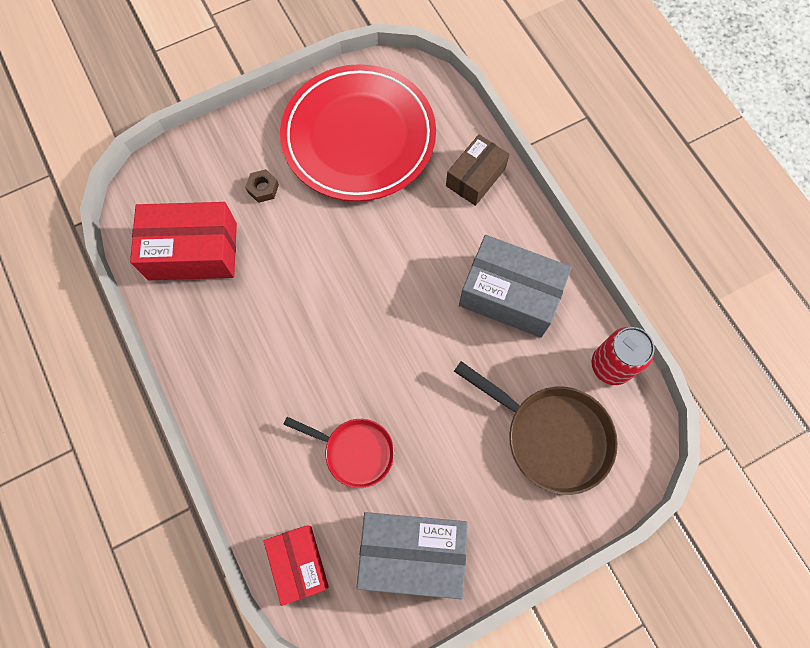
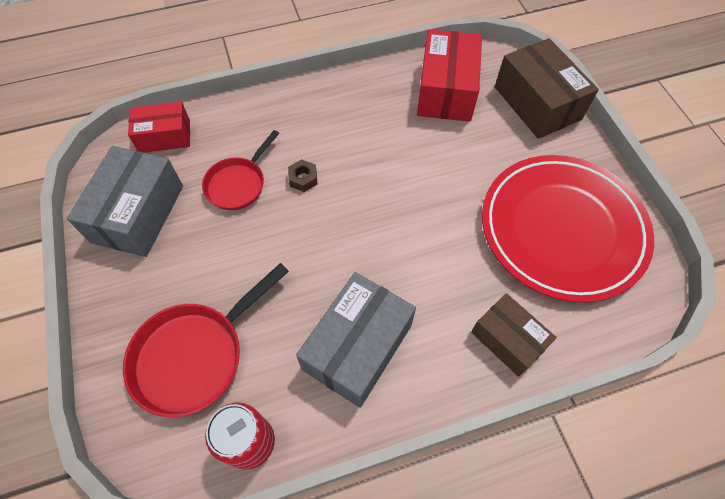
camera: 100 degrees right, 10 degrees down
brown nut [245,169,279,203] -> brown nut moved to [288,159,318,192]
brown pan [454,361,618,495] -> red pan [123,263,289,417]
none -> brown box [495,38,599,139]

